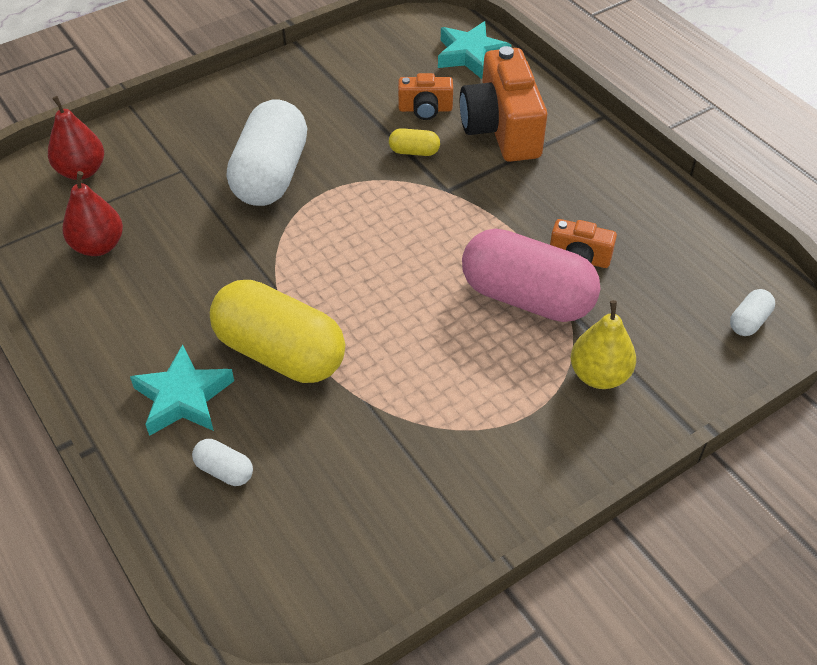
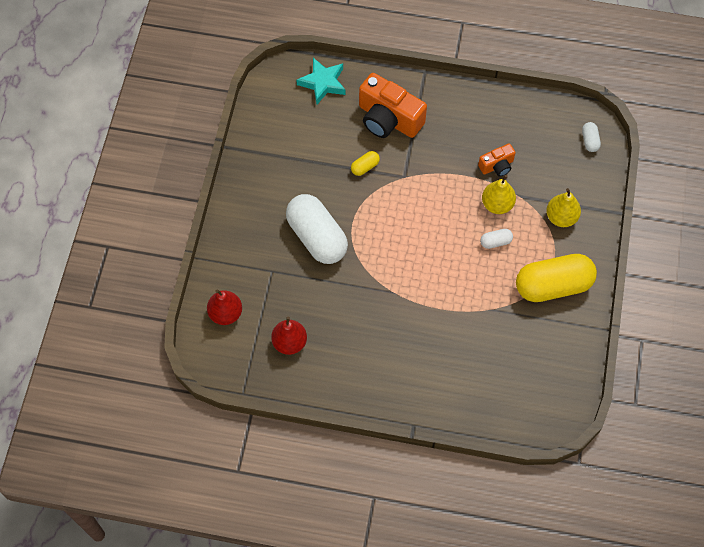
camera: 45 degrees left, 15 degrees up
turquoise star [130,344,234,436] -> none
white capsule [192,439,253,486] -> white capsule moved to [480,229,513,249]
yellow capsule [210,280,345,383] -> yellow capsule moved to [516,254,597,302]
orange camera [398,73,453,120] -> none
pink capsule [462,229,600,322] -> yellow pear [482,175,516,214]

